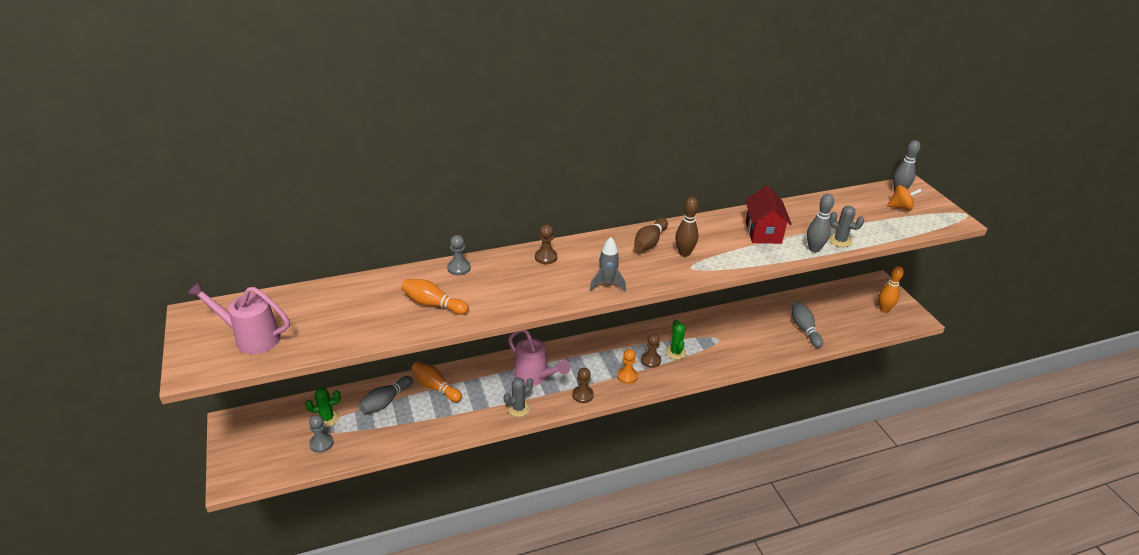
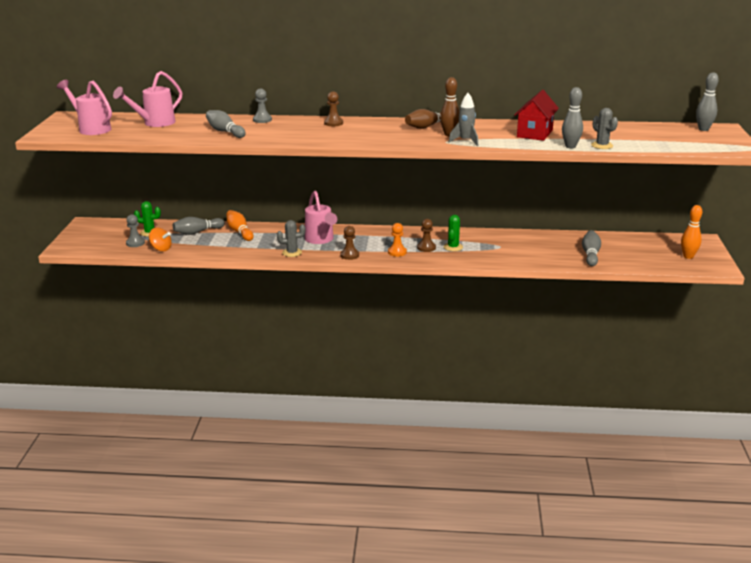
camera: 25 degrees right, 10 degrees down
orange bowling pin [401,279,469,315] -> grey bowling pin [206,110,246,138]
grey rocket [590,237,626,292] -> grey rocket moved to [449,93,478,146]
orange spinning top [887,185,922,211] -> orange spinning top moved to [149,228,172,252]
none -> pink watering can [113,71,182,127]

